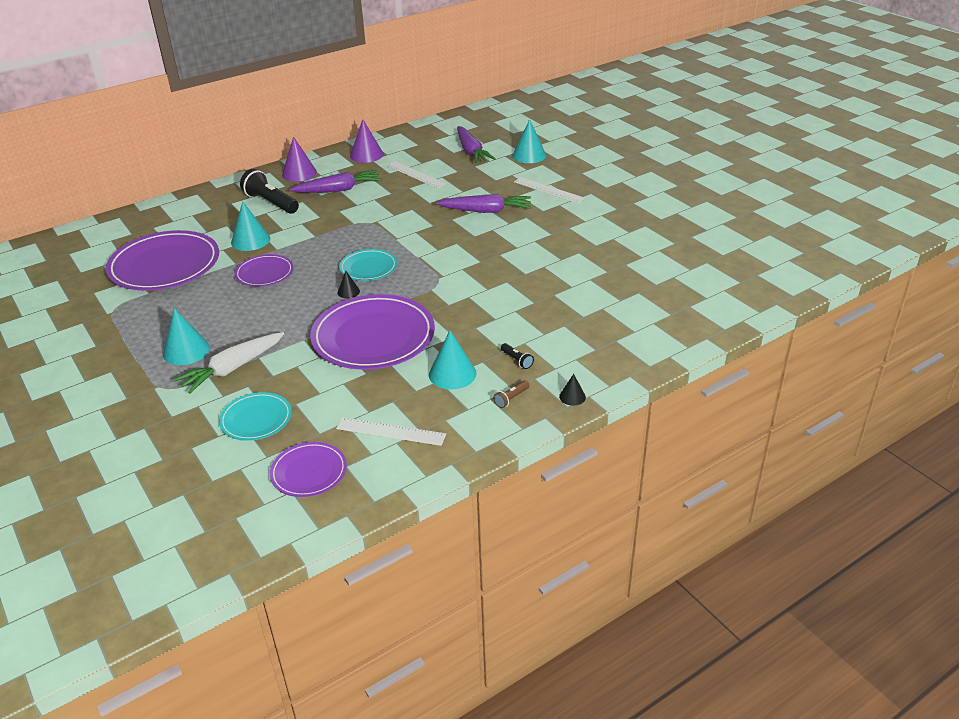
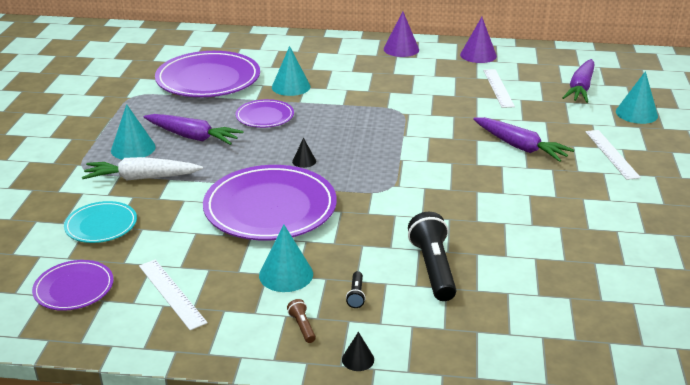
camera: 40 degrees right, 5 degrees down
black flashlight [240,169,299,214] -> black flashlight moved to [408,212,456,301]
purple carrot [289,170,381,193] -> purple carrot moved to [144,114,243,145]
turquoise plate [339,249,397,281] -> none
brown flashlight [493,380,529,408] -> brown flashlight turned 75 degrees clockwise [287,299,316,343]

